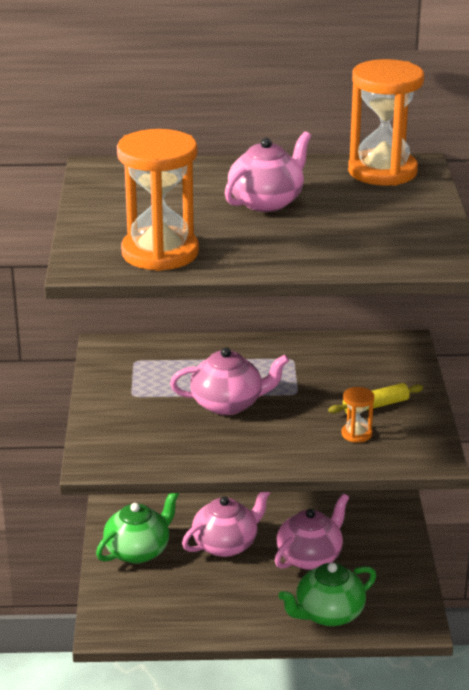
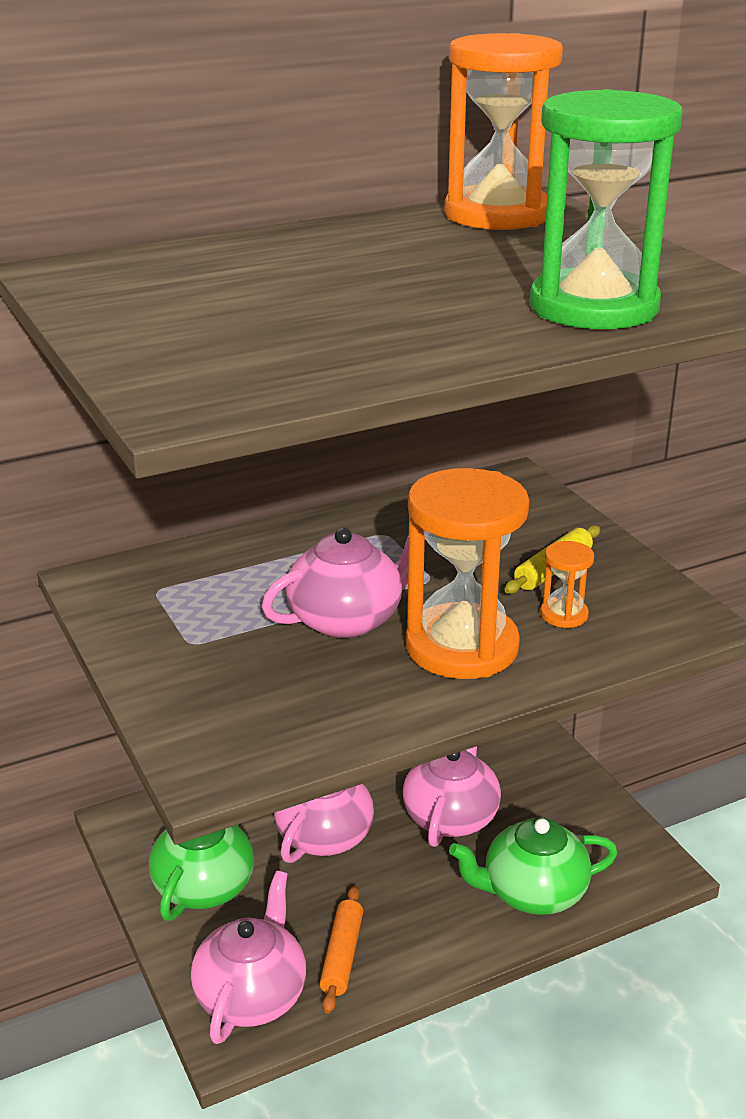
camera: 25 degrees left, 0 degrees up
orange hourglass [117,129,199,271] -> orange hourglass moved to [406,468,529,679]
pink teapot [225,131,311,212] -> pink teapot moved to [191,871,306,1044]
green teapot [278,563,376,626] -> green teapot turned 45 degrees clockwise [449,818,617,915]
none -> orange rolling pin [320,886,363,1014]
none -> green hourglass [530,89,683,329]

